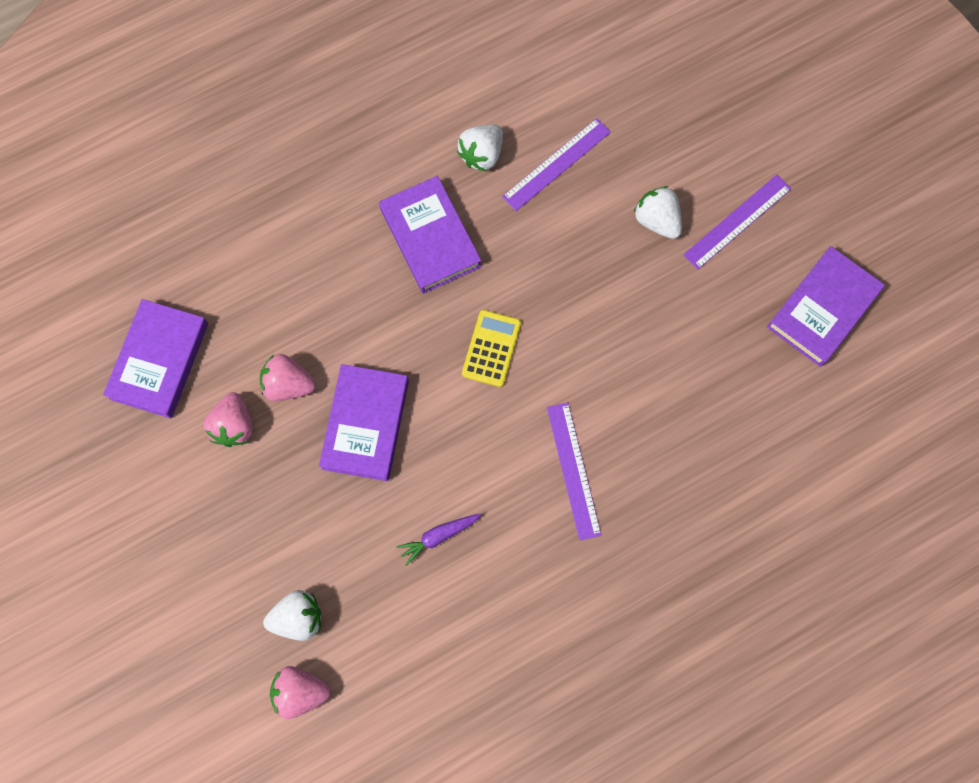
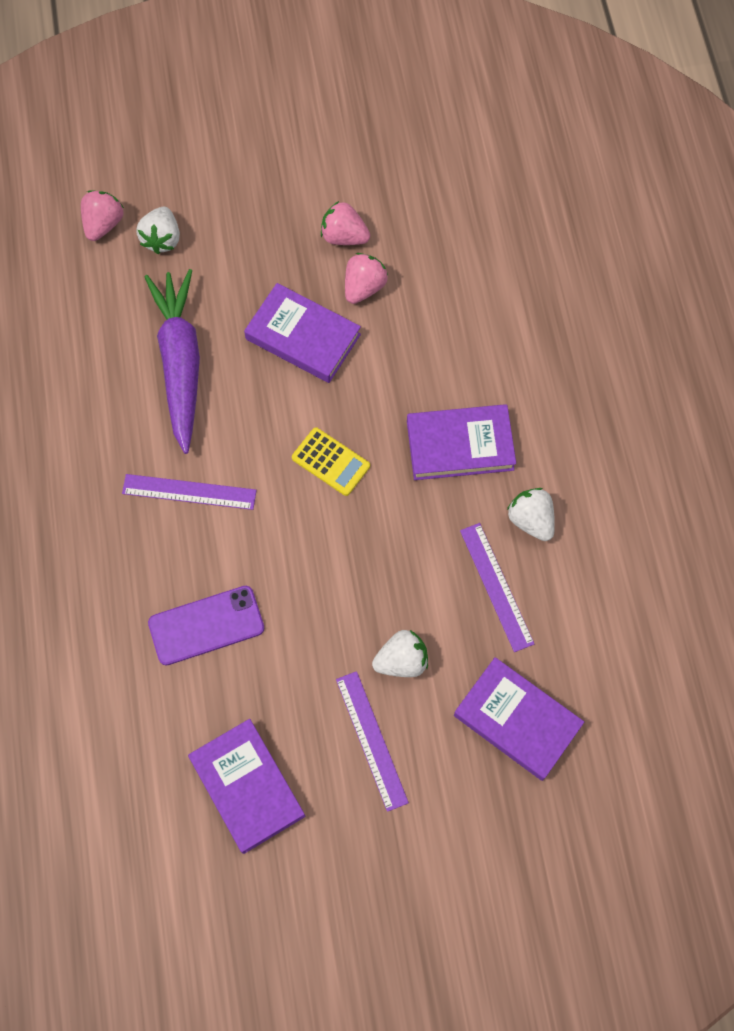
camera: 110 degrees right, 5 degrees down
purple book [103,299,208,418] -> purple book moved to [454,657,584,781]
purple carrot [396,514,481,566] -> purple carrot [144,269,200,454], size x2.44
none -> purple phone [148,586,264,665]

